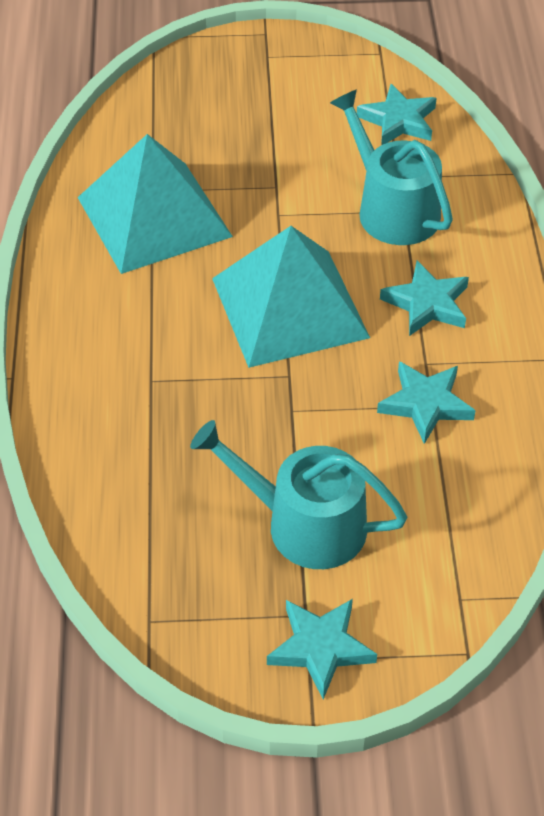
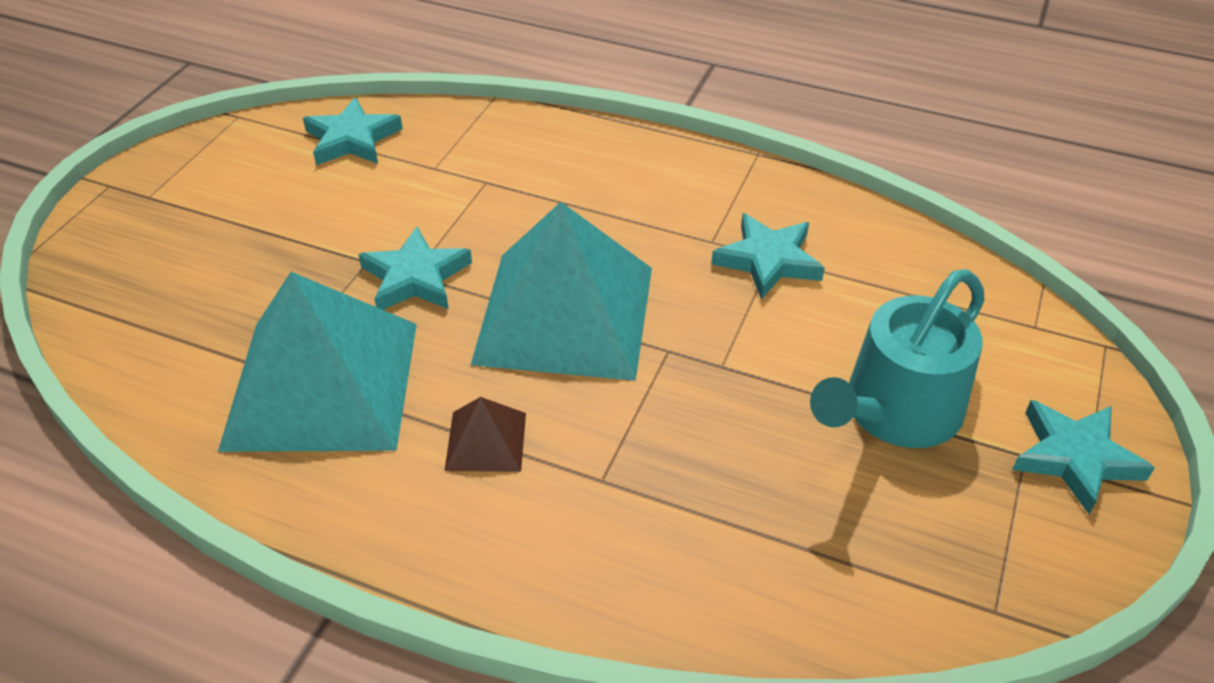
camera: 65 degrees left, 5 degrees down
turquoise watering can [330,90,453,245] -> none
turquoise star [380,261,469,336] -> turquoise star moved to [358,226,472,310]
none -> brown pyramid [445,397,526,472]

